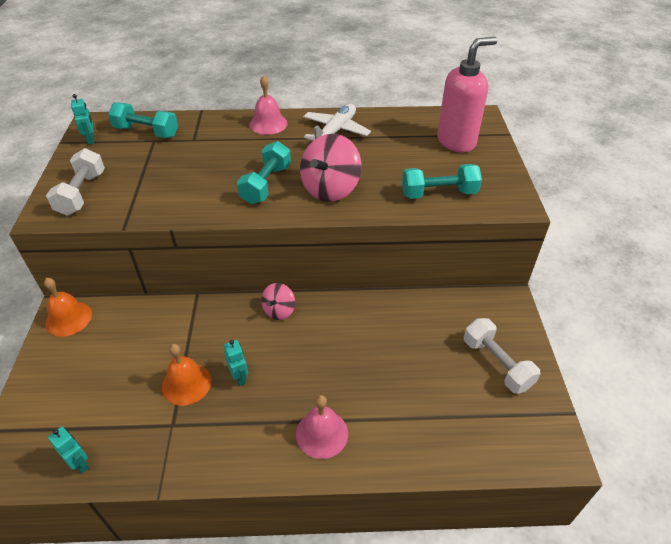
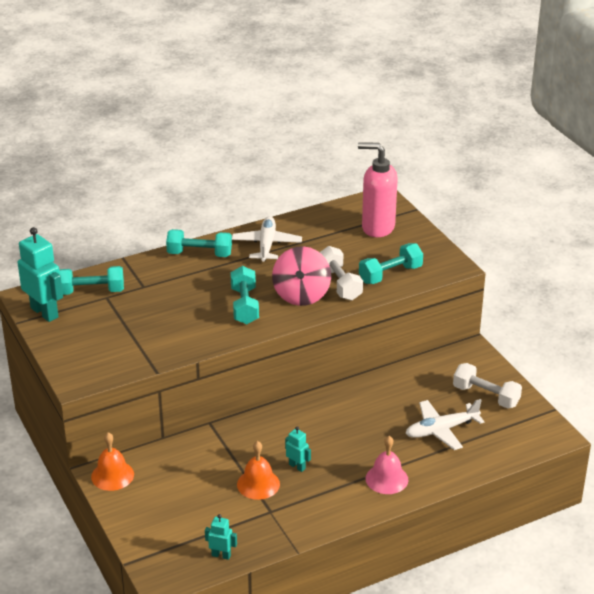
camera: 25 degrees left, 10 degrees down
white dumbbell [46,148,105,216] -> white dumbbell moved to [320,246,363,301]
turquoise robot [71,94,94,145] -> turquoise robot [17,227,63,322], size x2.00
pink bell [249,75,288,135] -> turquoise dumbbell [166,229,232,257]
pink spinning top [261,283,295,320] -> none
pink soap dispenser [437,37,497,152] -> pink soap dispenser turned 105 degrees counterclockwise [358,142,397,237]
none -> white plane [405,399,484,450]

